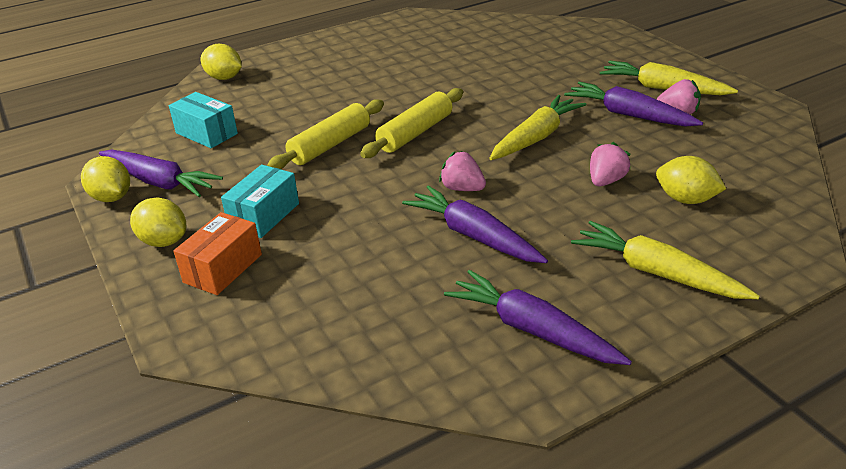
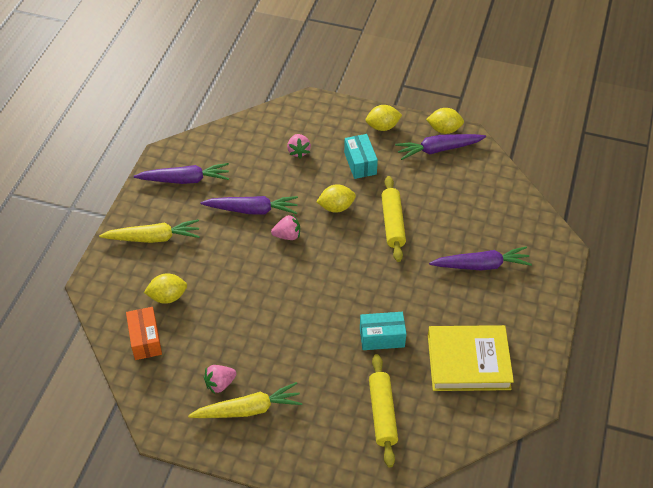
camera: 135 degrees right, 15 degrees up
turquoise box [169,92,238,148] -> turquoise box moved to [360,312,406,350]
orange box [173,212,262,295] -> orange box moved to [126,307,162,360]
yellow lemon [201,44,242,80] -> yellow lemon moved to [317,184,356,213]
yellow rolling pin [360,88,463,158] -> yellow rolling pin moved to [369,354,398,467]
yellow carrot [489,95,587,160] -> none
purple carrot [564,82,703,127] -> purple carrot moved to [429,246,532,270]
pink strawberry [590,142,631,186] -> pink strawberry moved to [287,134,311,158]
none -> yellow book [428,325,514,391]

